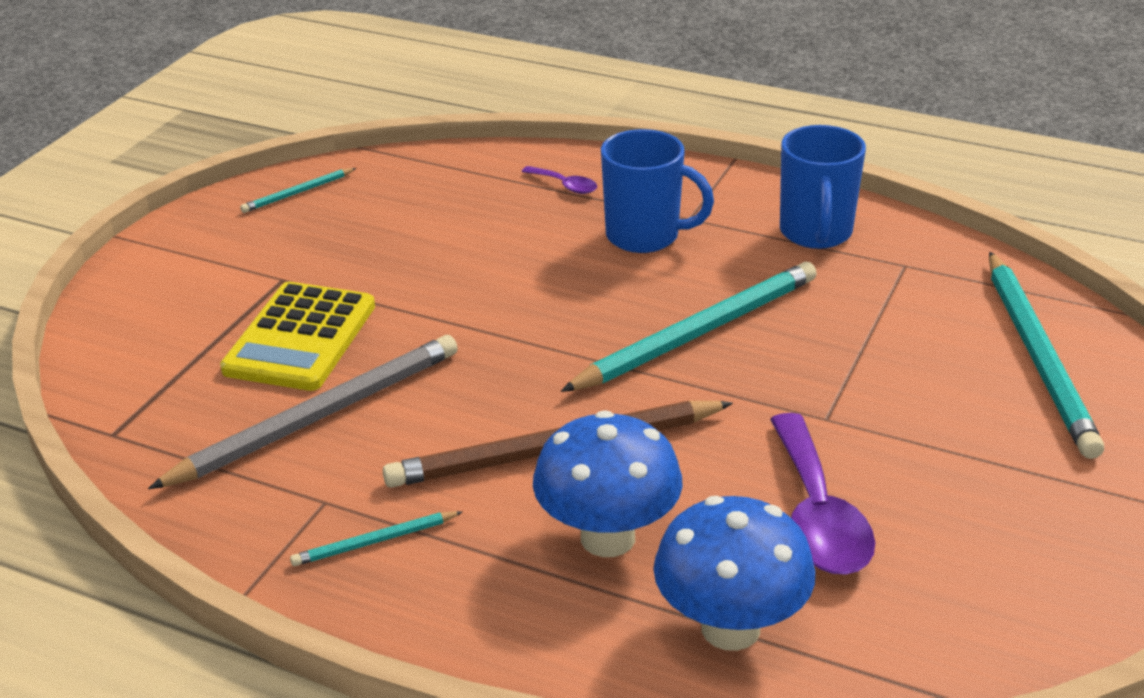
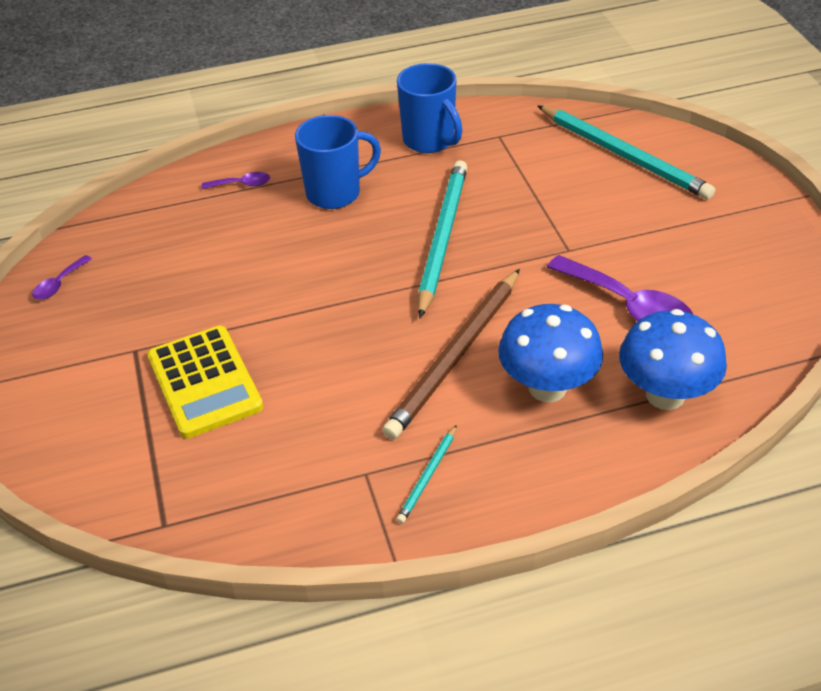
camera: 40 degrees left, 10 degrees up
grey pencil [148,335,458,489] -> none
turquoise pencil [240,168,356,213] -> purple spoon [32,255,92,300]

